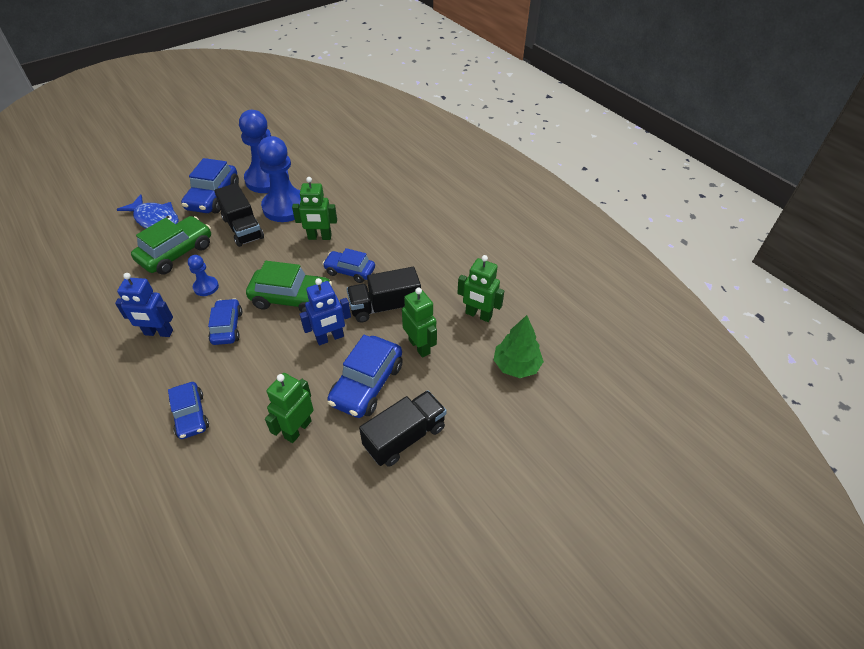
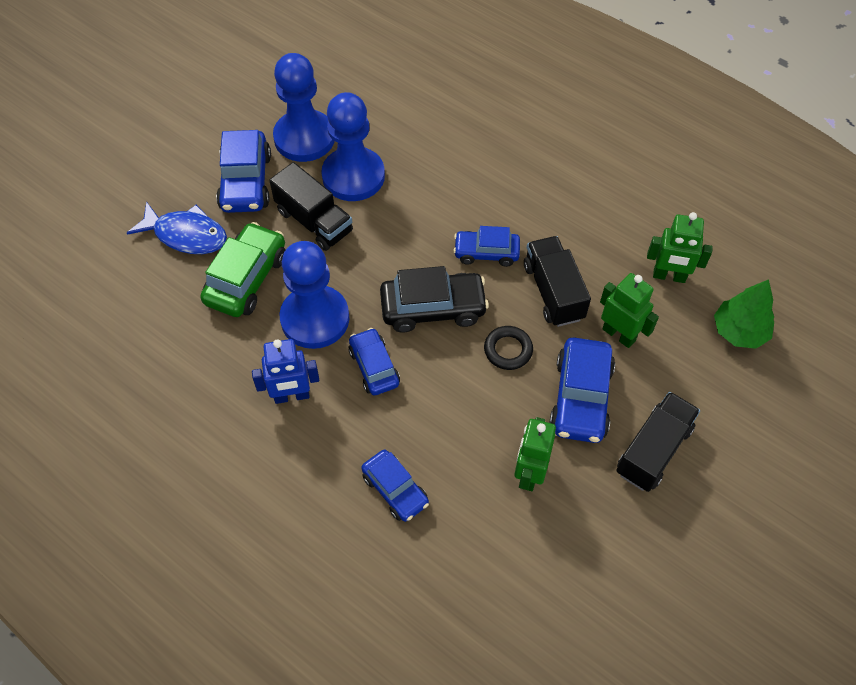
camera: 15 degrees left, 10 degrees up
blue pawn [188,255,219,296] -> blue pawn [280,241,349,349], size x2.12
green car [246,261,332,313] -> black car [380,266,489,333]
green robot [292,177,337,240] -> none
blue robot [300,278,351,345] -> black ring [484,326,533,370]
black truck [347,267,421,323] -> black truck turned 105 degrees clockwise [524,236,591,327]

